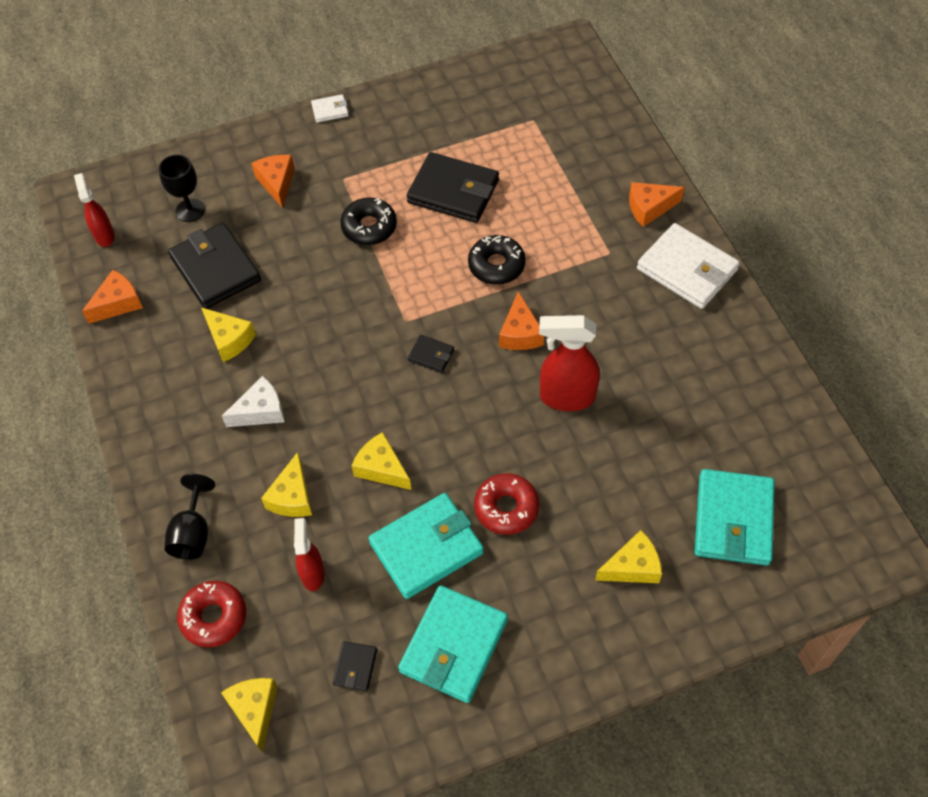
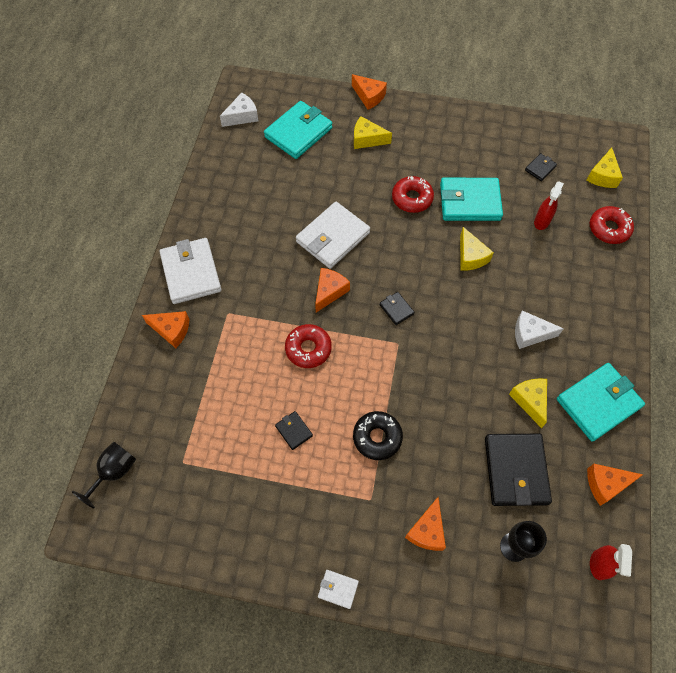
camera: 150 degrees left, 5 degrees up
black goblet [164,474,215,560] -> black goblet moved to [72,442,136,509]
yellow cheese [261,452,312,517] -> none
turquoise wallet [398,585,508,703] -> turquoise wallet moved to [557,363,645,442]
black wallet [407,152,499,223] -> black wallet [275,411,313,450], size x0.46
black donut [468,235,526,285] -> red donut [285,324,332,368]
red spray bottle [539,315,600,411] -> white wallet [296,202,370,269]
none -> white cheese [220,92,258,127]
none -> orange cheese [352,74,387,110]

